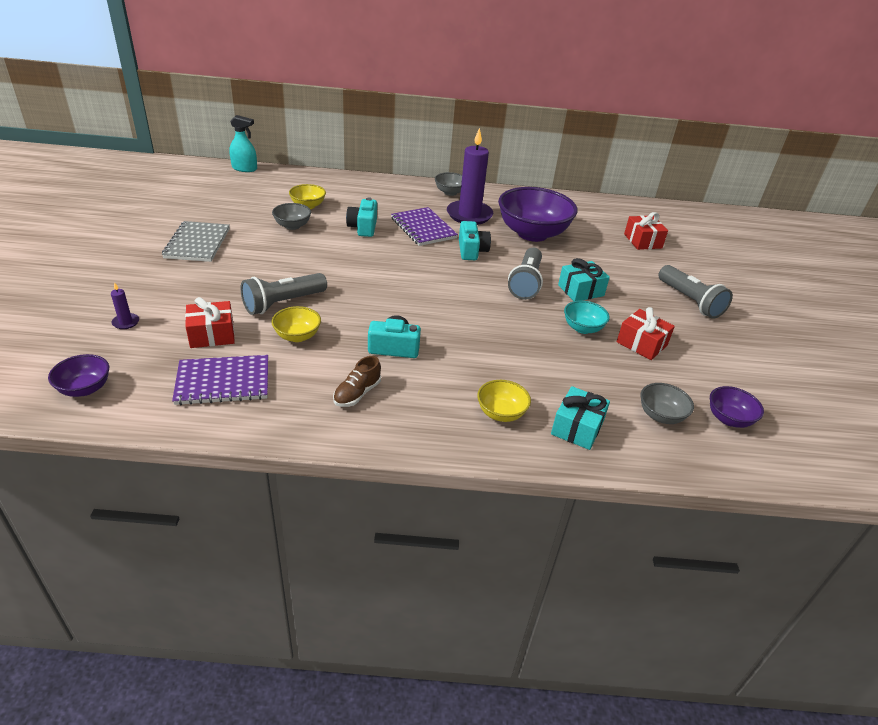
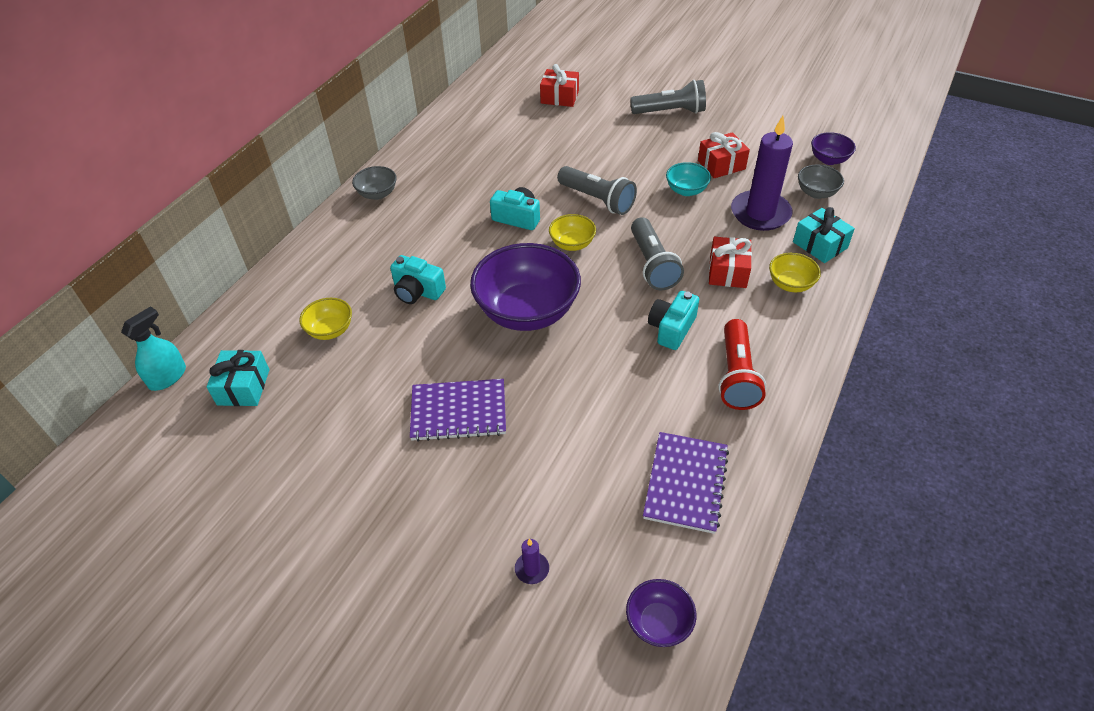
camera: 60 degrees left, 10 degrees up
grey notebook [162,221,230,262] -> none
red gift [185,297,235,348] -> red gift moved to [709,237,752,288]
grey flashlight [241,273,327,315] -> grey flashlight moved to [631,217,684,290]
grey bowl [272,203,311,230] -> none
yellow bowl [272,306,321,342] -> yellow bowl moved to [549,214,596,251]
brown shoe [333,356,381,407] -> red flashlight [718,319,766,410]
purple notebook [391,207,458,246] -> purple notebook moved to [410,379,506,442]
purple candle [447,128,493,225] -> purple candle moved to [731,116,793,231]
purple bowl [498,187,578,242] -> purple bowl moved to [470,243,581,331]
turquoise gift [558,258,610,301] -> turquoise gift moved to [206,350,269,406]

